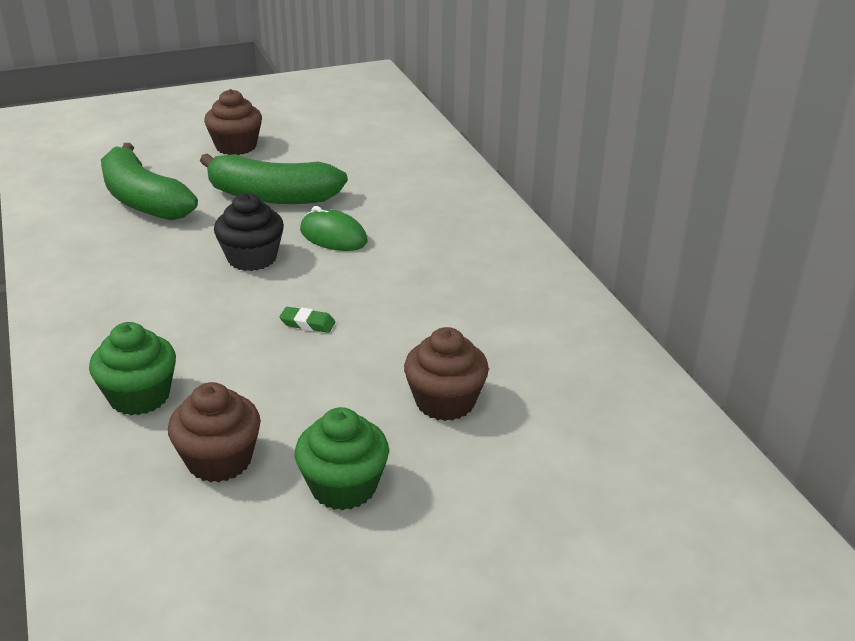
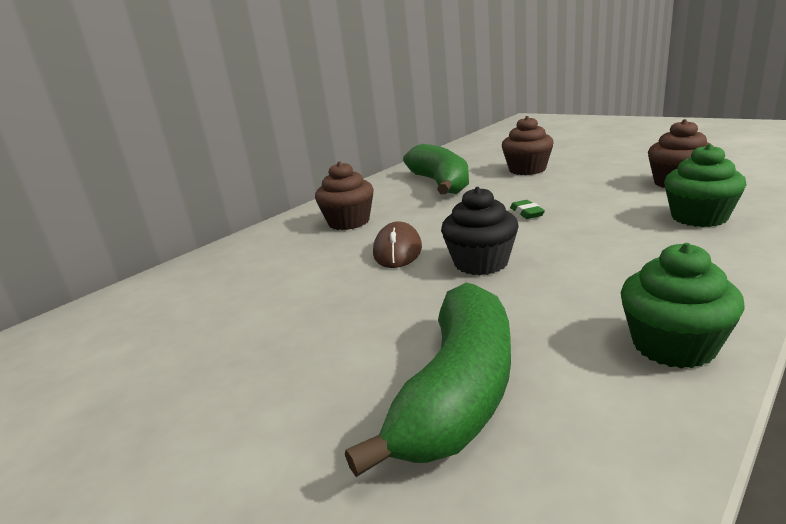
camera: 115 degrees left, 10 degrees down
green banana [200,153,348,204] -> green banana moved to [403,144,469,194]
brown cupcake [204,89,262,155] -> brown cupcake moved to [315,161,374,230]
green cupcake [295,407,389,510] -> green cupcake moved to [621,243,744,369]
green mouse [300,206,368,251] -> brown mouse [373,221,422,268]

